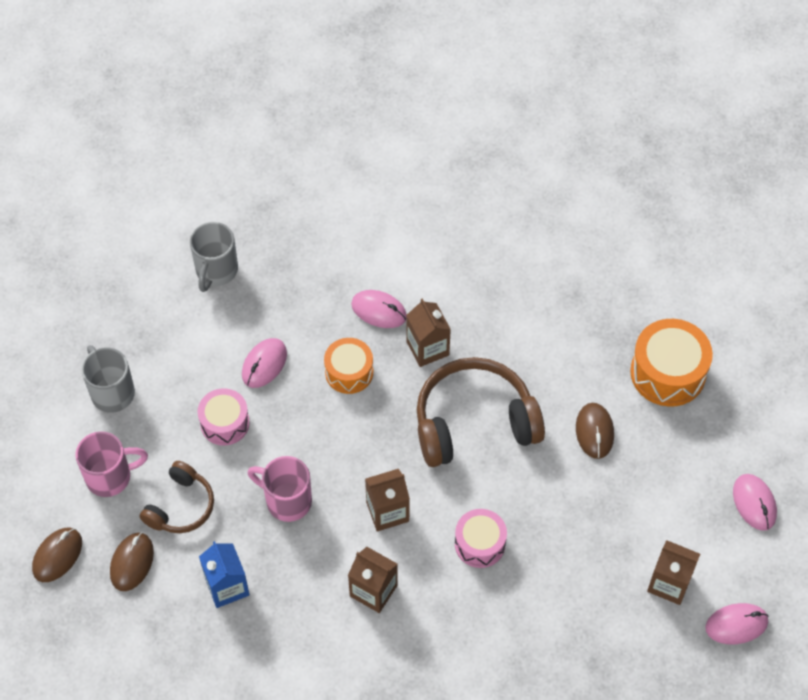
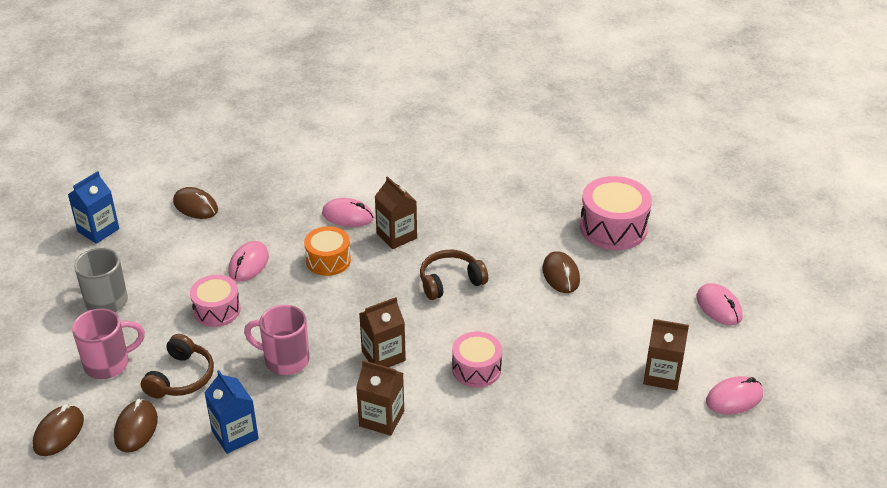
camera: 10 degrees left, 20 degrees down
grey mug [190,222,238,292] -> brown mouse [173,187,218,219]
brown headphones [417,357,545,467] -> brown headphones [420,250,488,300], size x0.57
orange drum [630,319,713,407] -> pink drum [580,176,652,250]
none -> blue carton [68,171,119,244]

